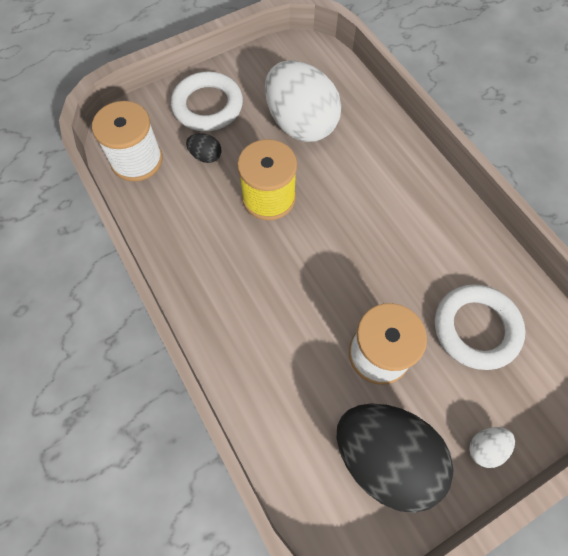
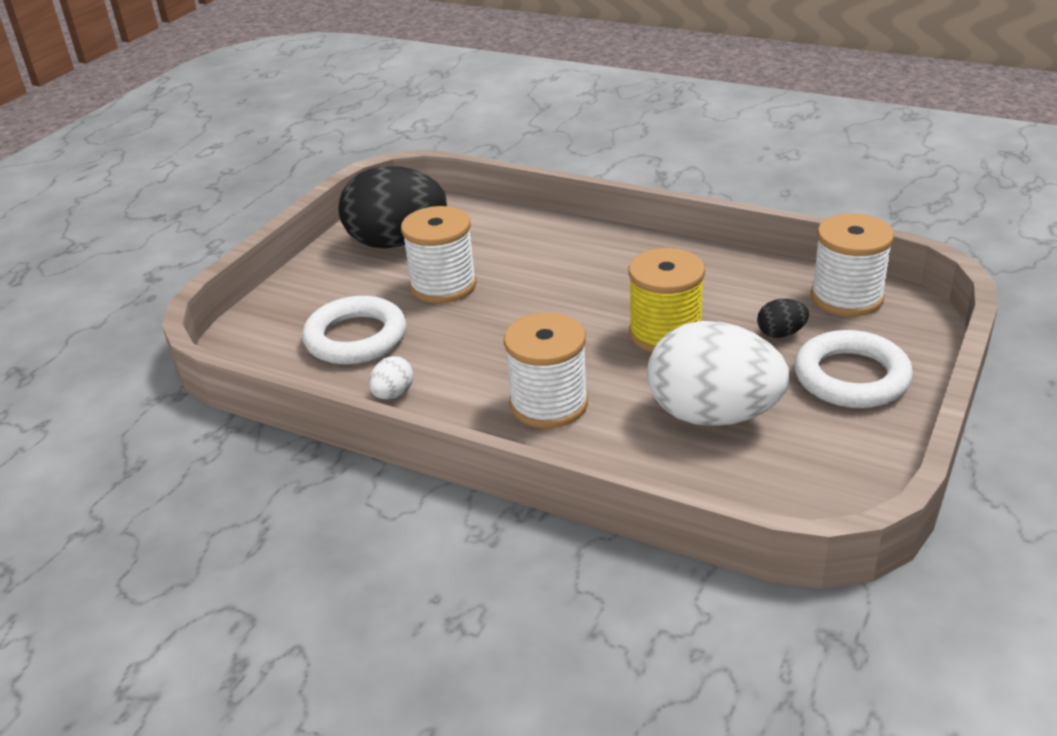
camera: 150 degrees right, 30 degrees down
white egg [469,427,515,468] -> white egg moved to [369,356,414,399]
none -> white spool [504,313,588,428]

